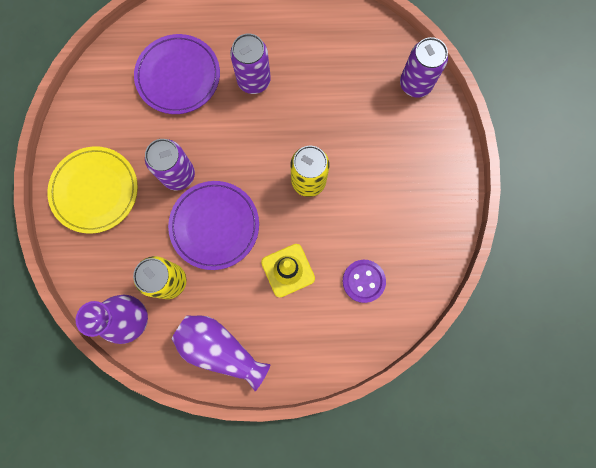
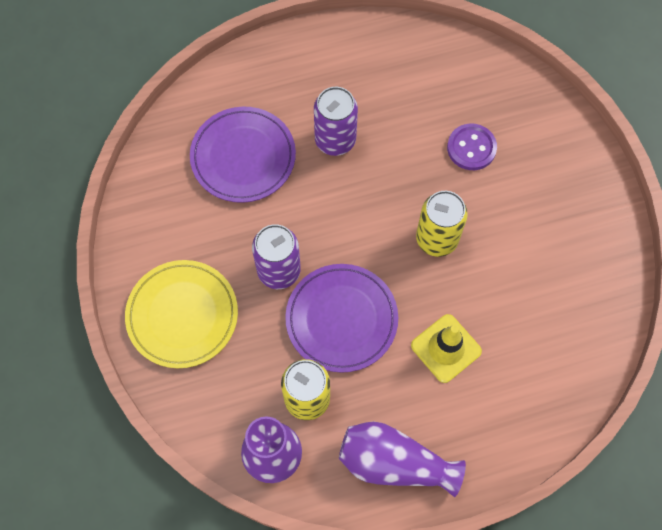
camera: 15 degrees left, 10 degrees down
purple button [343,260,386,303] -> purple button moved to [447,124,497,170]
purple can [400,37,448,98] -> none

